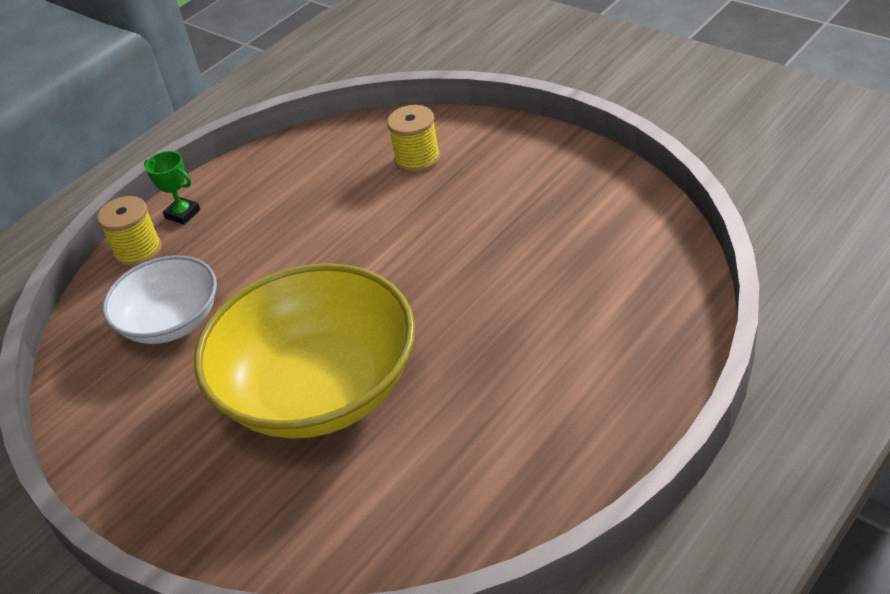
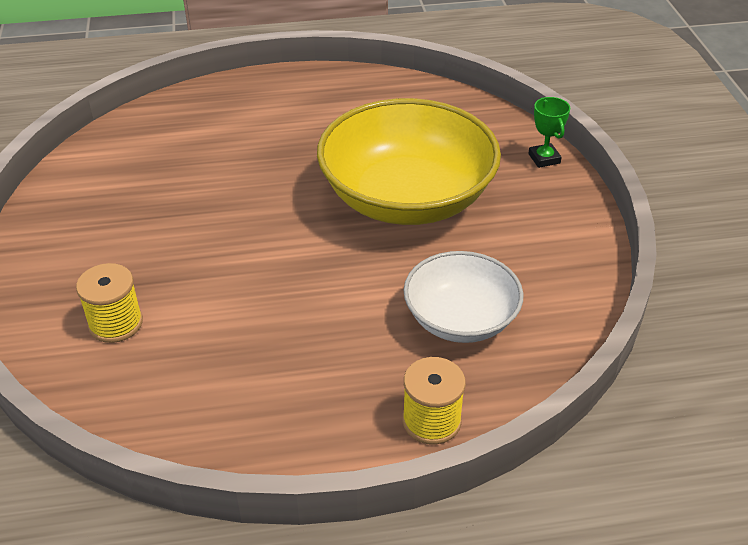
camera: 145 degrees left, 0 degrees up
green trophy [144,151,200,225] -> green trophy moved to [528,97,570,168]

